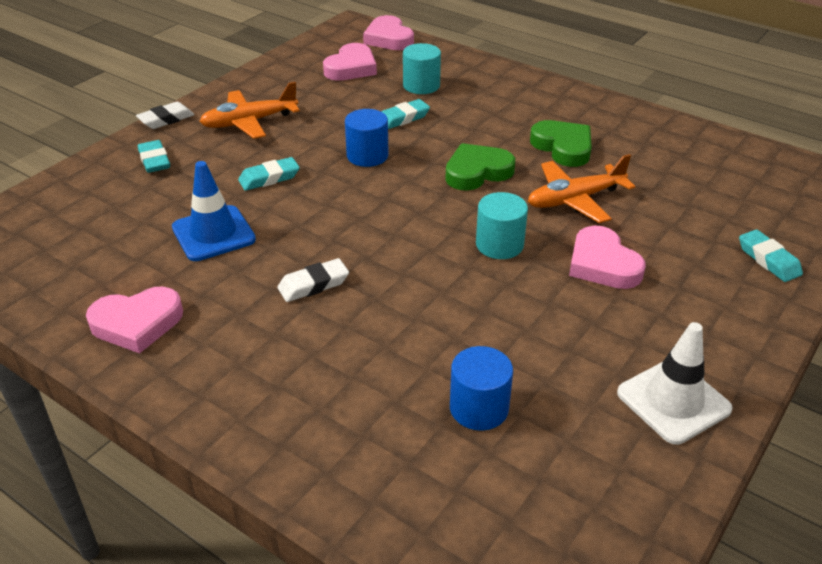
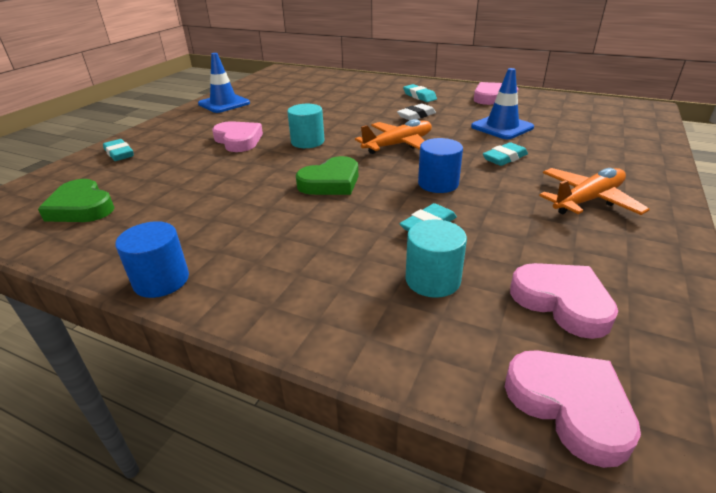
camera: 170 degrees right, 5 degrees down
white eraser [136,102,195,129] -> none
turquoise eraser [138,140,170,173] -> turquoise eraser moved to [403,84,437,102]
pink heart [323,43,377,81] -> pink heart turned 120 degrees clockwise [510,263,618,339]
blue cylinder [450,346,513,431] -> blue cylinder moved to [115,221,189,298]
orange plane [528,154,636,223] -> orange plane moved to [355,119,432,154]
green heart [530,120,592,167] -> green heart moved to [38,179,114,222]
white traffic cone [617,322,733,445] -> blue traffic cone [198,53,250,113]

